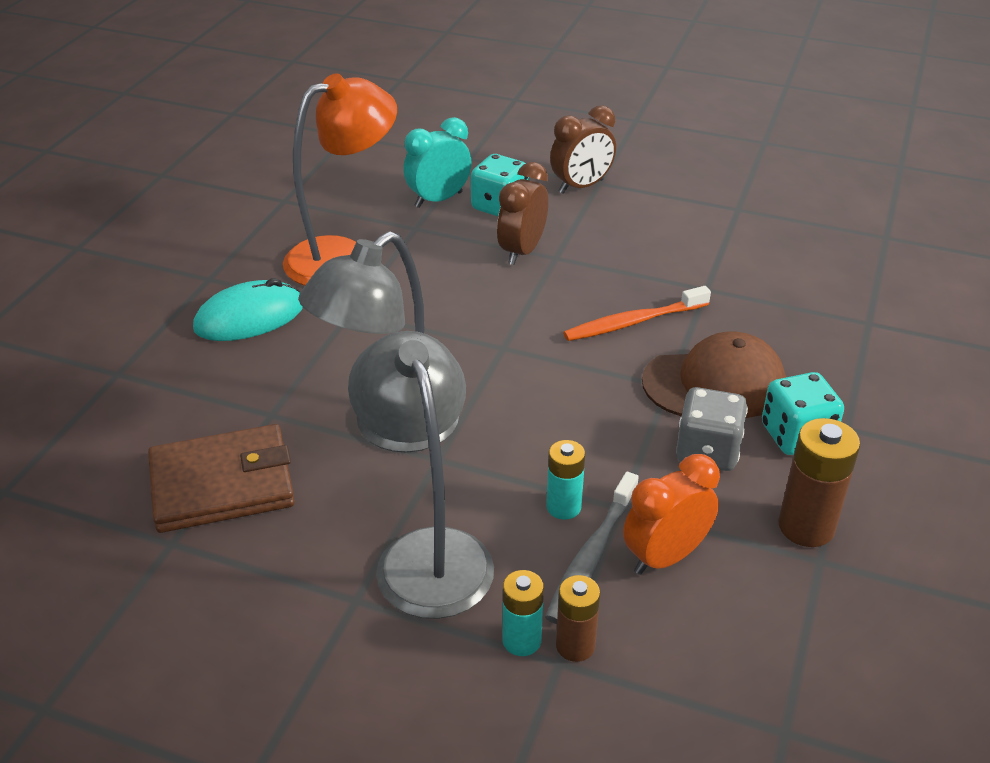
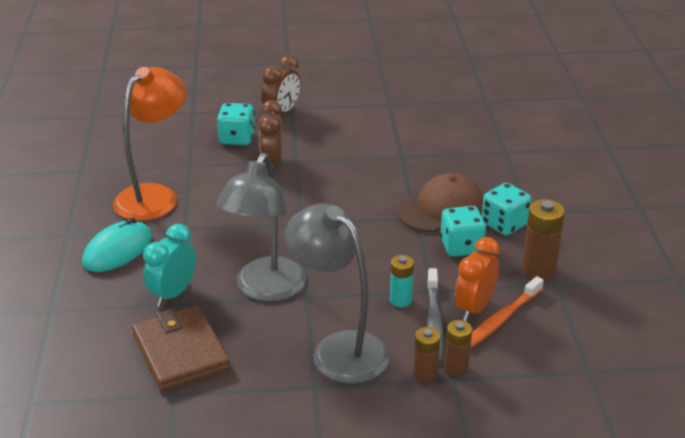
camera: 25 degrees left, 5 degrees down
brown wallet [148,424,295,533] -> brown wallet turned 75 degrees counterclockwise [132,305,231,391]
turquoise clock [403,117,472,208] -> turquoise clock moved to [143,224,196,307]
turquoise battery [502,570,544,656] -> brown battery [413,327,441,383]
orange toothbrush [563,286,711,341] -> orange toothbrush moved to [471,276,544,348]
grey dice [676,387,748,471] -> turquoise dice [440,206,486,257]

